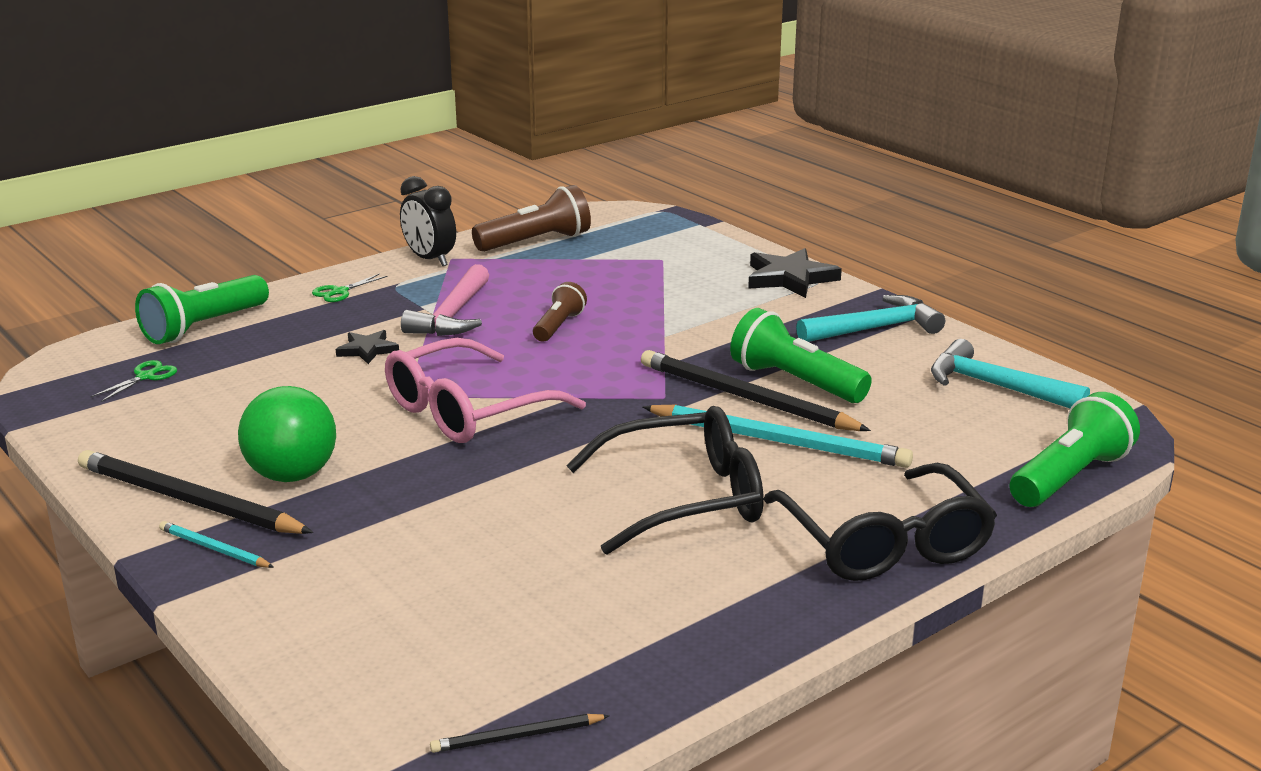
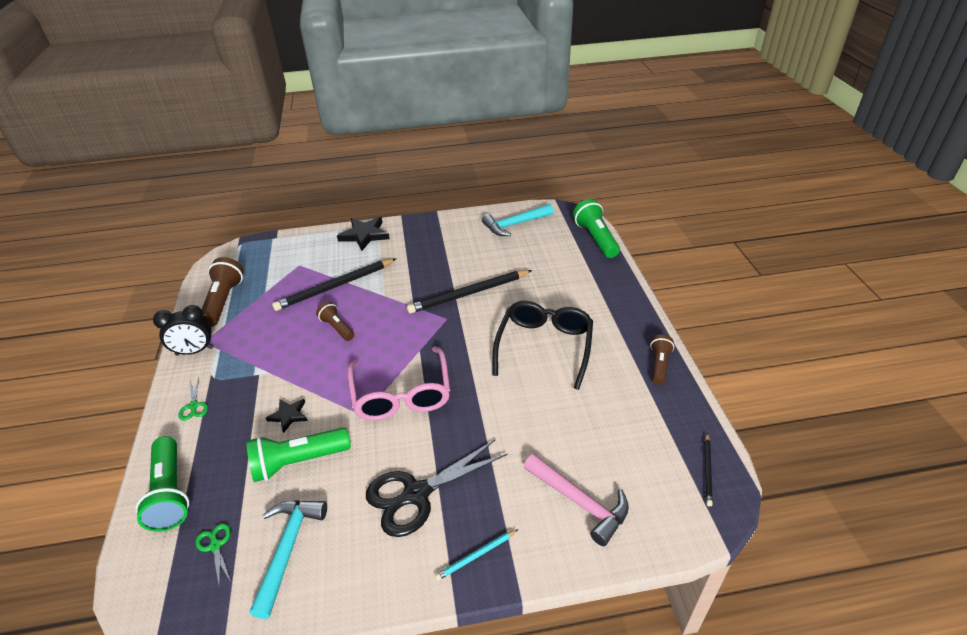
camera: 60 degrees left, 15 degrees up
black pencil [78,450,313,534] -> black pencil moved to [272,258,397,311]
green ball [238,386,336,482] -> black scissors [366,439,508,537]
pink hammer [401,264,489,336] -> pink hammer moved to [524,454,629,546]
turquoise pencil [643,405,913,468] -> none
green flashlight [730,308,872,403] -> green flashlight moved to [246,427,351,482]
black glasses [764,463,997,581] -> none
turquoise hammer [796,295,945,342] -> turquoise hammer moved to [250,500,327,619]
none -> brown flashlight [650,335,674,385]

